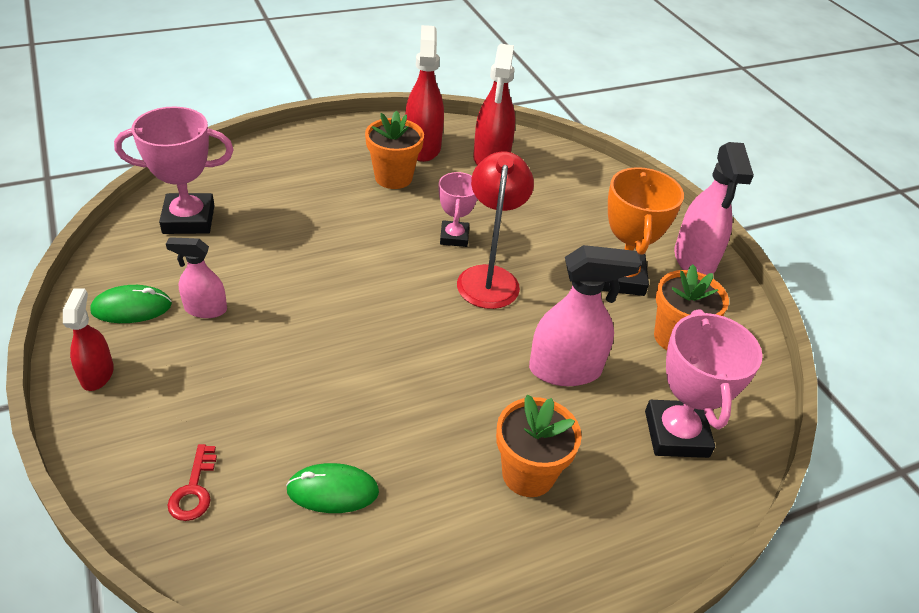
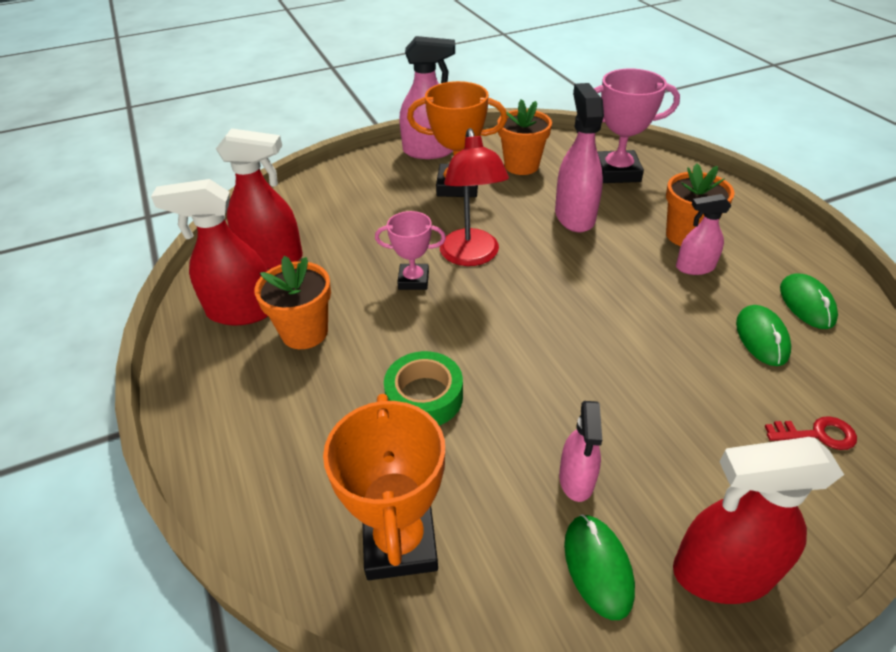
camera: 85 degrees left, 0 degrees up
red spray bottle [63,288,114,391] -> red spray bottle [673,437,844,604], size x1.69
pink trophy [114,106,234,234] -> orange trophy [323,394,445,580]
red lamp [457,151,534,309] -> red lamp turned 105 degrees counterclockwise [440,128,509,266]
none -> green tape [384,351,463,425]
none -> pink spray bottle [676,194,732,275]
none -> green mouse [780,273,838,329]

